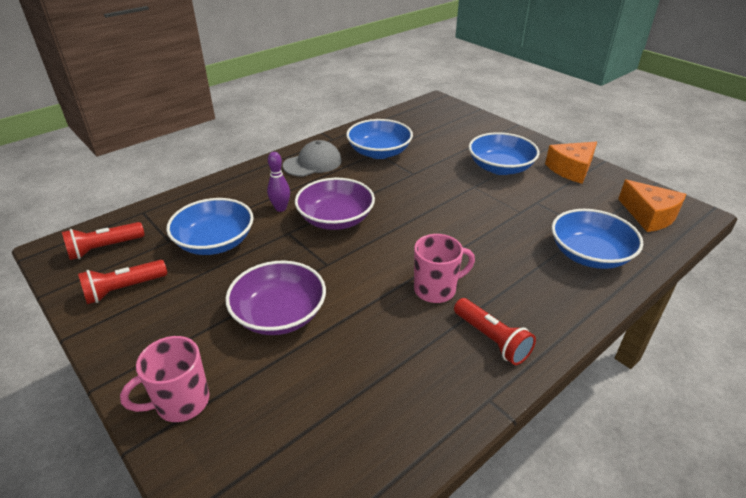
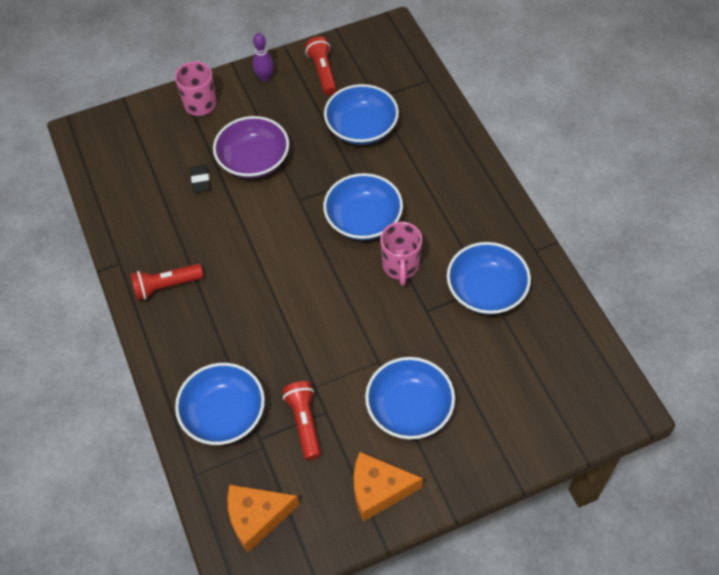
camera: 110 degrees right, 20 degrees up
red flashlight [62,222,145,260] -> red flashlight moved to [282,381,321,460]
purple bowling pin [267,152,290,212] -> purple bowling pin moved to [253,33,274,82]
grey cap [283,140,342,177] -> none
purple bowl [295,178,375,230] -> blue bowl [323,173,403,240]
pink mug [414,234,475,303] -> pink mug moved to [380,222,422,286]
orange cheese [545,141,597,184] -> orange cheese turned 75 degrees counterclockwise [354,452,423,522]
none -> black eraser [190,165,210,192]

